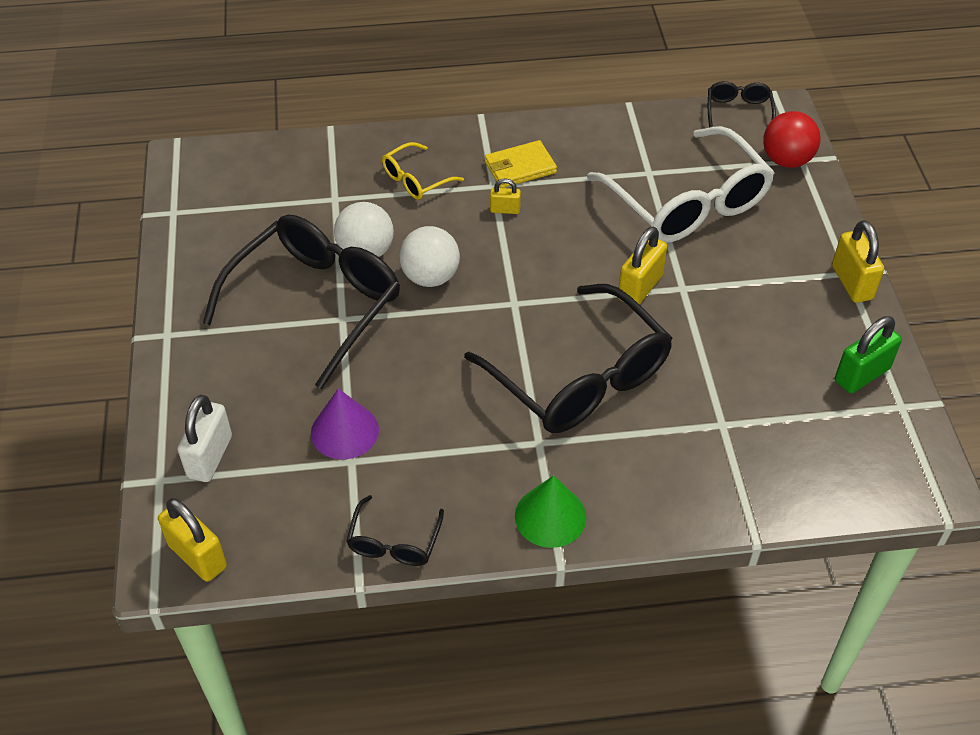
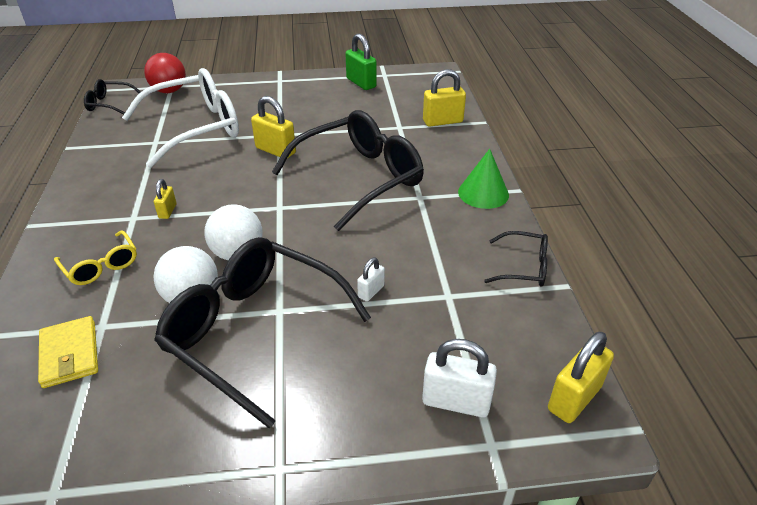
camera: 90 degrees left, 10 degrees down
purple cone [311,388,379,460] -> none
yellow wallet [485,140,557,188] -> yellow wallet moved to [38,316,98,388]
yellow padlock [832,220,884,303] -> yellow padlock moved to [423,69,466,127]
none -> white padlock [357,257,385,302]

